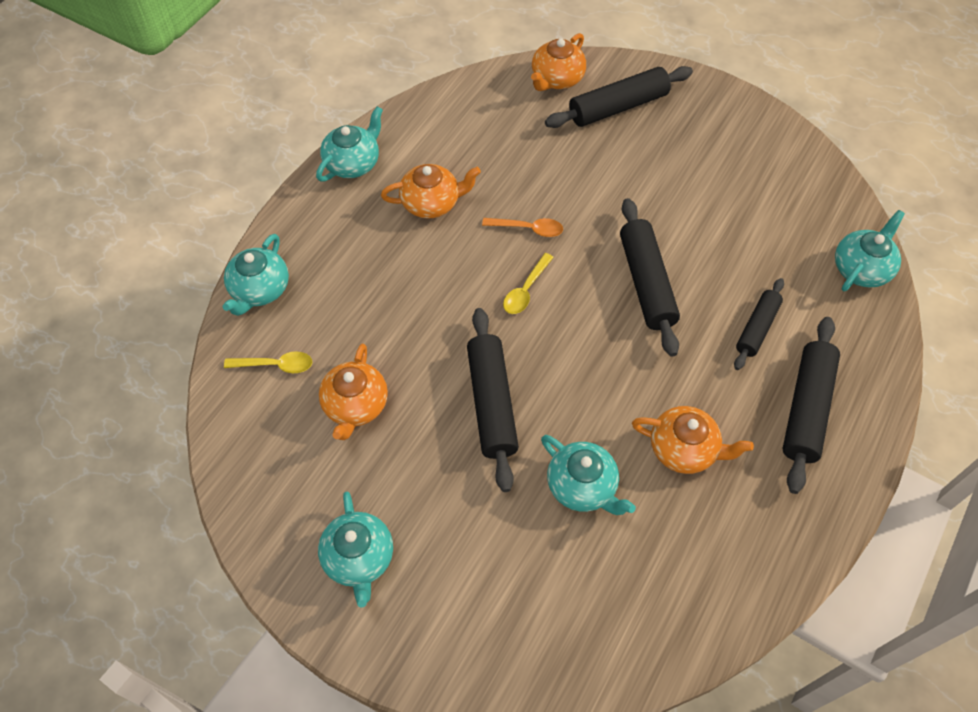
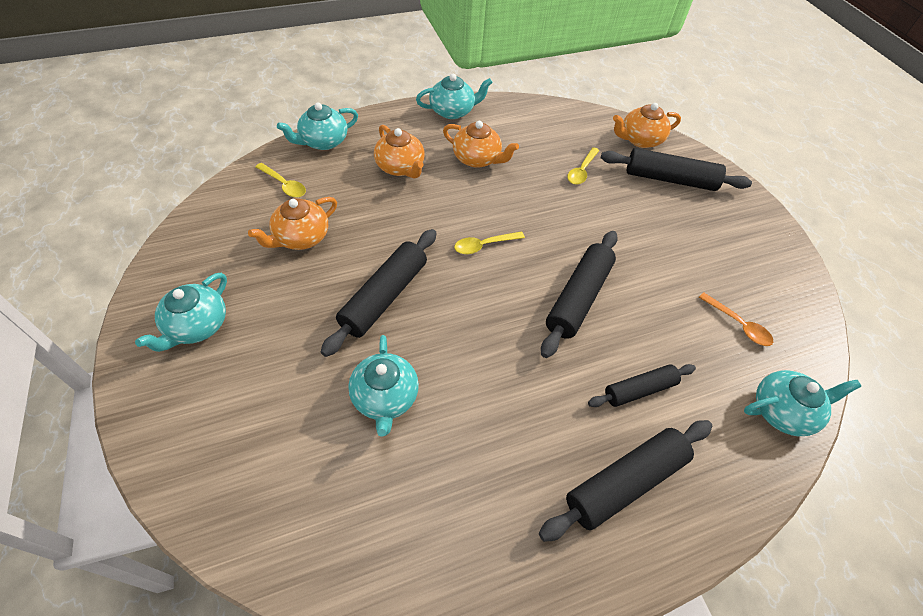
camera: 35 degrees right, 5 degrees down
orange spoon [482,218,563,237] -> orange spoon moved to [699,293,773,346]
orange teapot [632,406,754,474] -> orange teapot moved to [374,125,425,179]
none -> yellow spoon [567,147,599,185]

